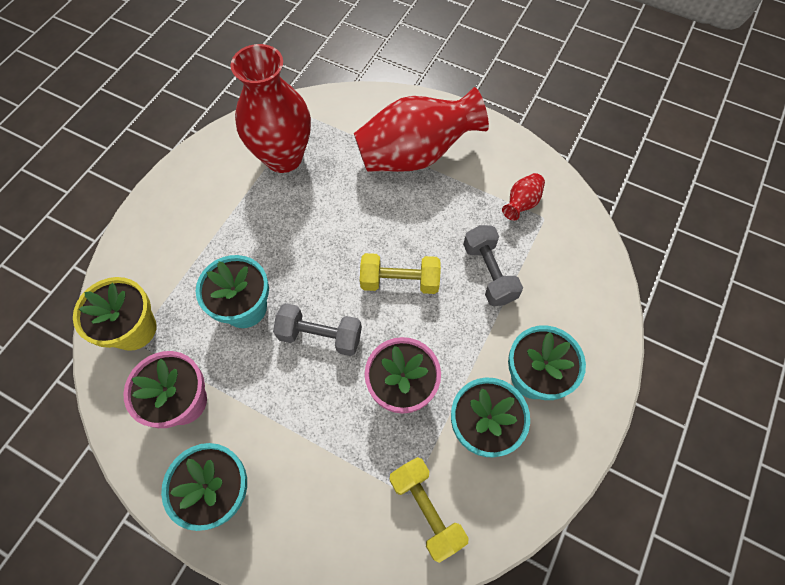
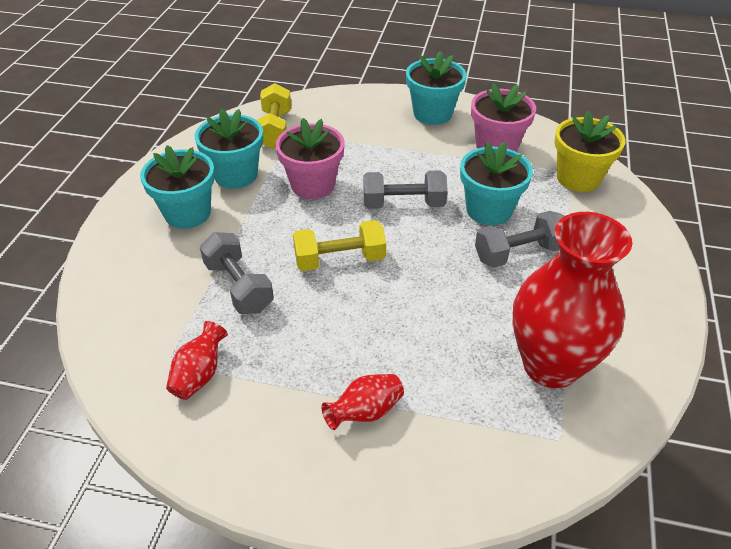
camera: 165 degrees right, 20 degrees down
red vase [354,87,489,172] -> red vase [321,374,404,430], size x0.43
yellow dumbbell [390,457,469,563] -> yellow dumbbell turned 45 degrees clockwise [257,83,291,149]
none -> grey dumbbell [475,211,564,268]

